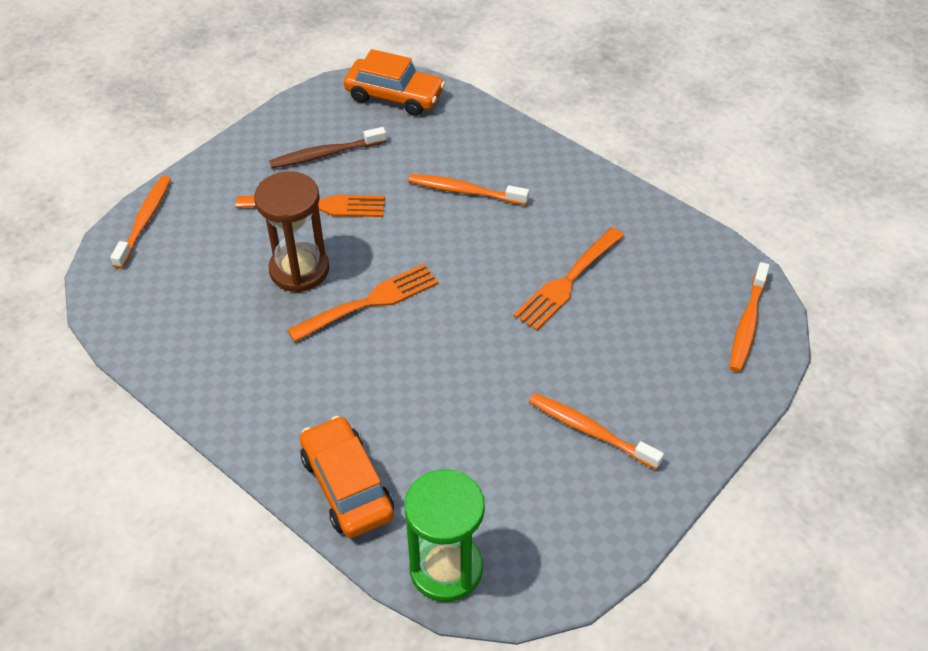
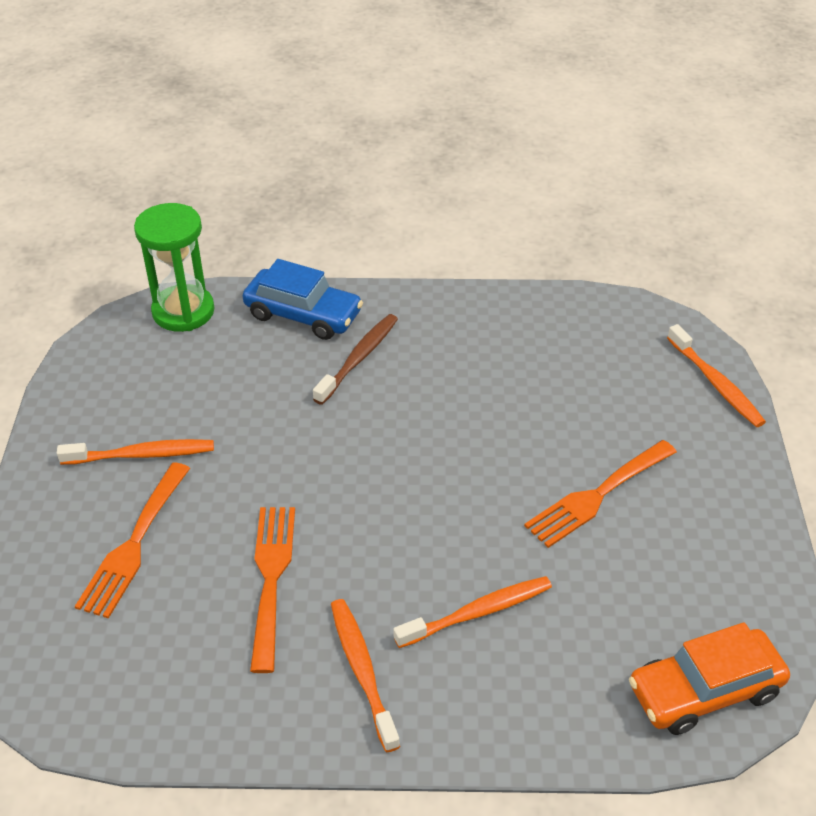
camera: 140 degrees right, 5 degrees down
brown hourglass [254,171,329,292] -> none
brown toothbrush [269,127,386,168] -> brown toothbrush moved to [313,314,398,405]
orange fork [287,264,439,342] -> orange fork moved to [75,462,190,619]
orange car [300,416,394,538] -> blue car [243,259,363,340]
orange toothbrush [730,262,770,372] -> orange toothbrush moved to [331,599,400,752]

